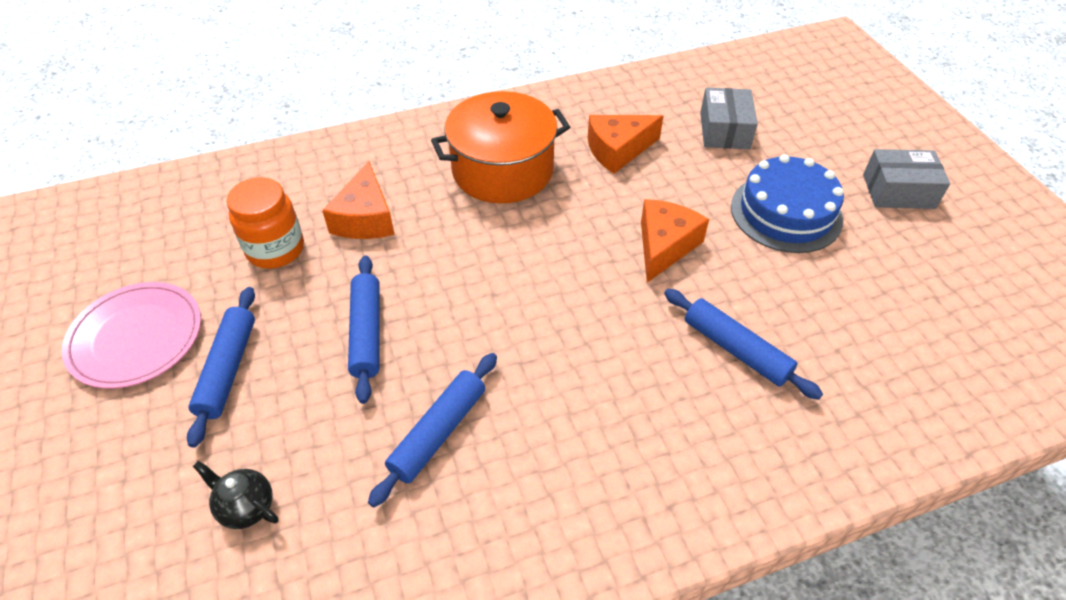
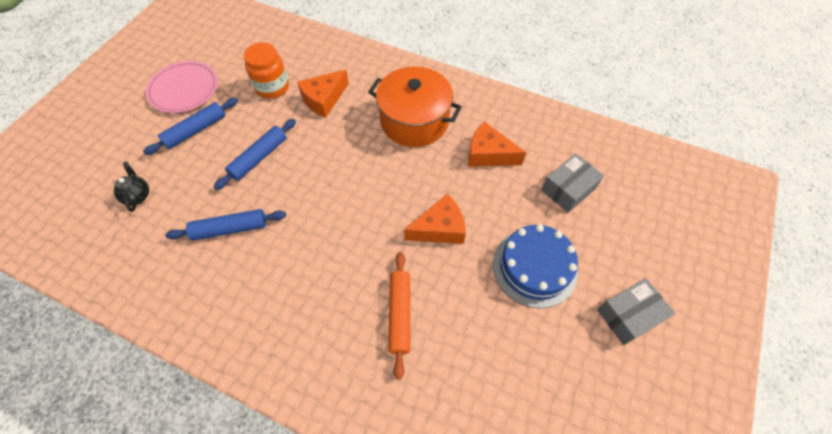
camera: 45 degrees right, 10 degrees up
blue rolling pin [664,289,823,400] -> orange rolling pin [388,252,410,379]
grey box [863,149,950,209] -> grey box turned 75 degrees counterclockwise [597,278,675,345]

